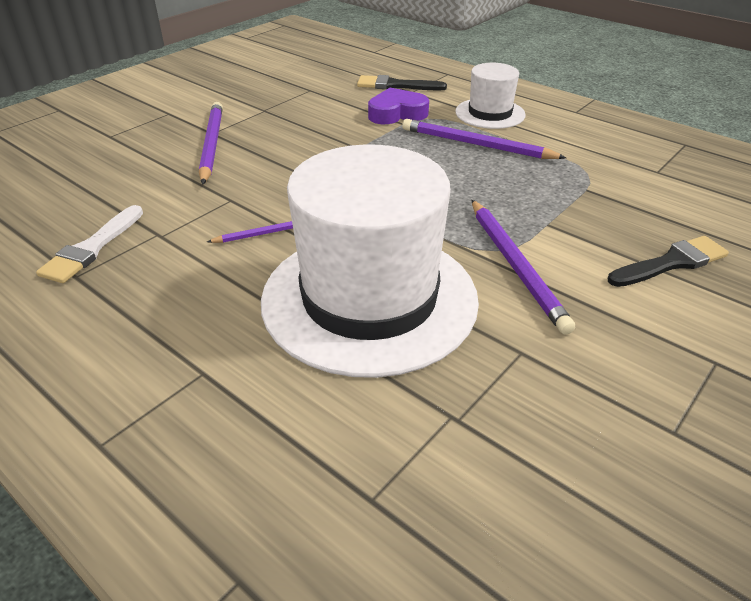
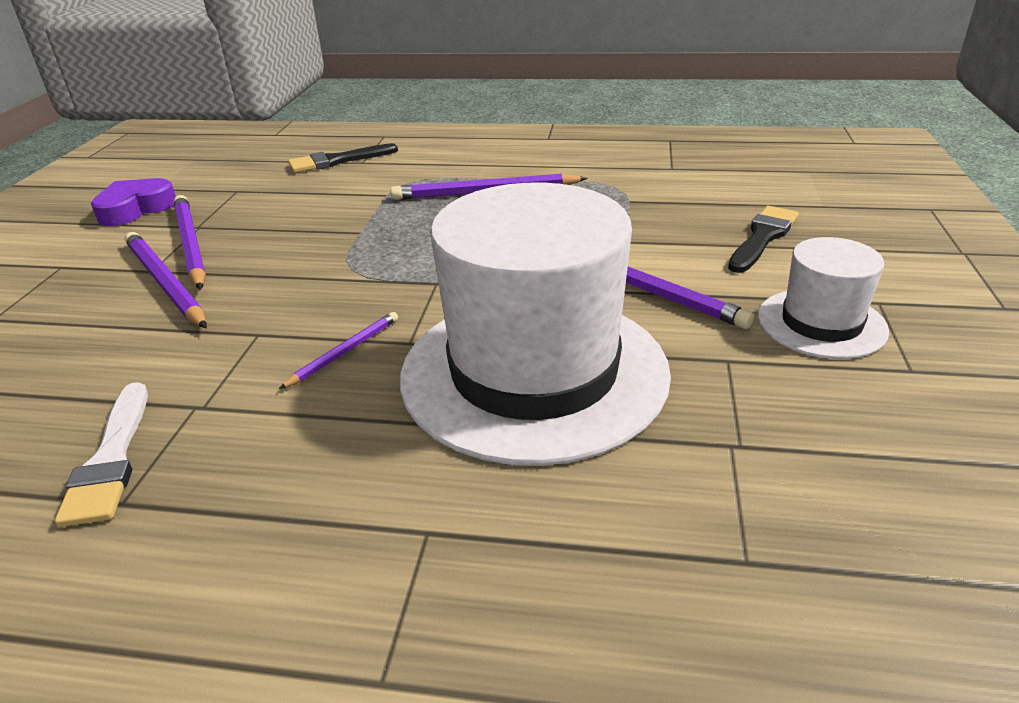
camera: 30 degrees left, 5 degrees down
purple heart [368,88,429,124] -> purple heart moved to [91,178,176,226]
white hat [455,63,526,129] -> white hat moved to [758,237,889,359]
none -> purple pencil [174,195,206,290]

